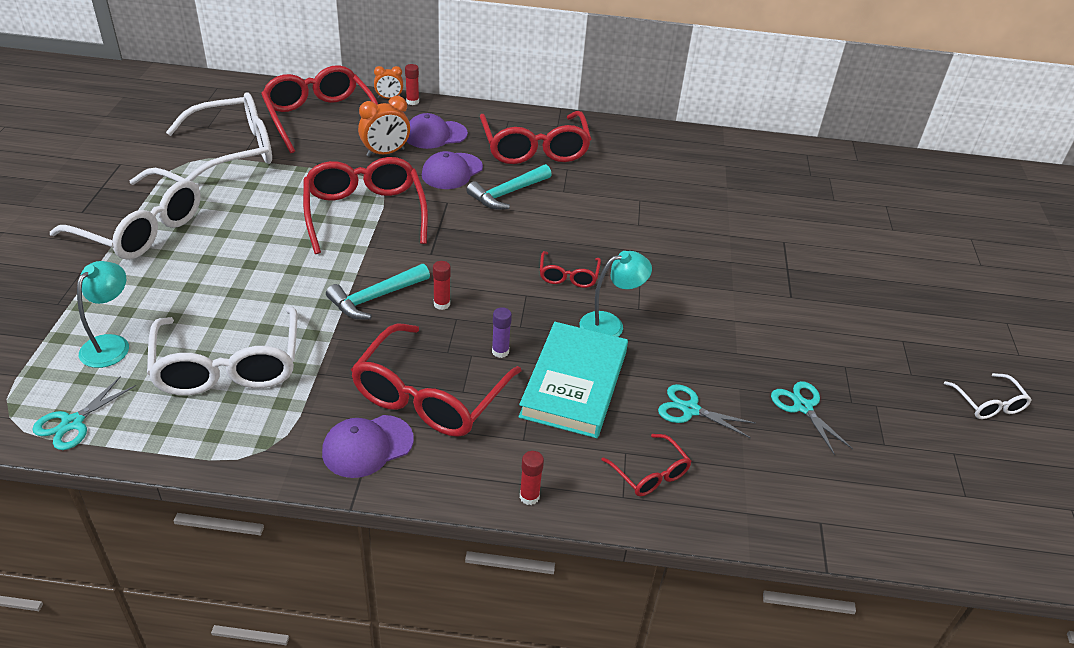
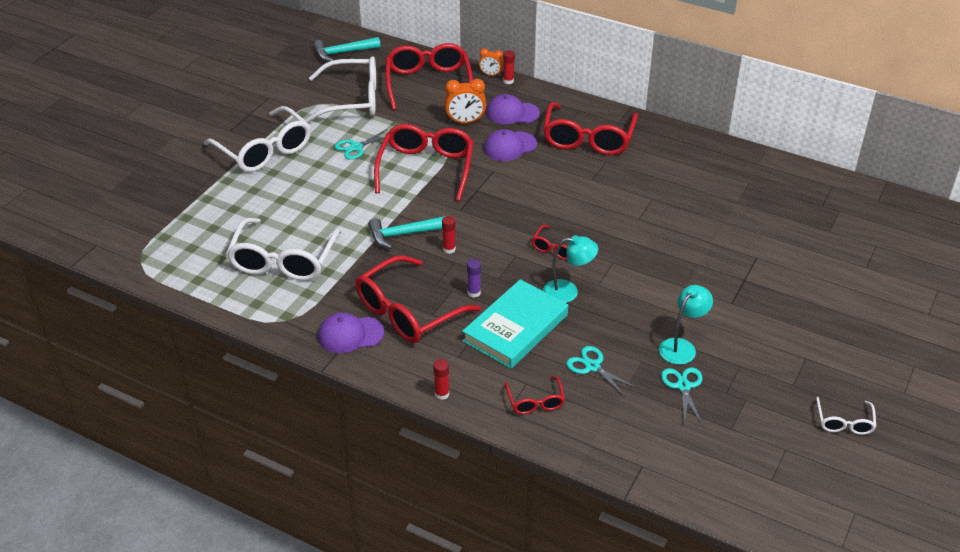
camera: 25 degrees right, 0 degrees up
turquoise scissors [32,376,136,450] -> turquoise scissors moved to [335,129,387,160]
turquoise lamp [77,261,129,368] -> turquoise lamp moved to [659,285,713,365]
turquoise hammer [466,164,552,210] -> turquoise hammer moved to [313,37,380,62]

